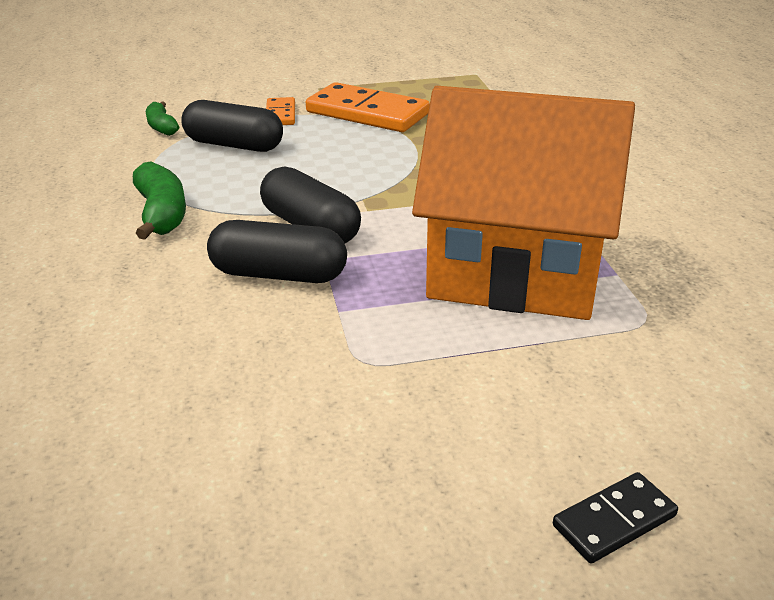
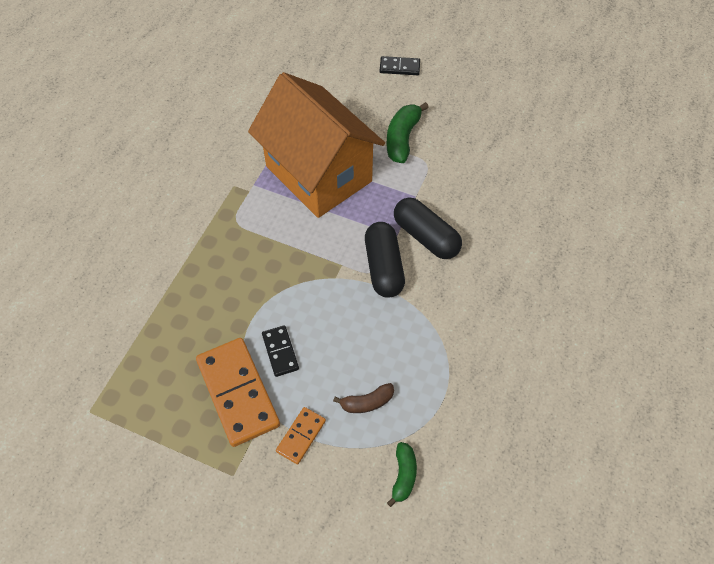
camera: 145 degrees left, 25 degrees up
green banana [133,161,186,240] -> green banana moved to [386,102,429,163]
black capsule [181,100,283,152] -> brown banana [333,383,394,413]
none -> black domino [262,325,299,377]

